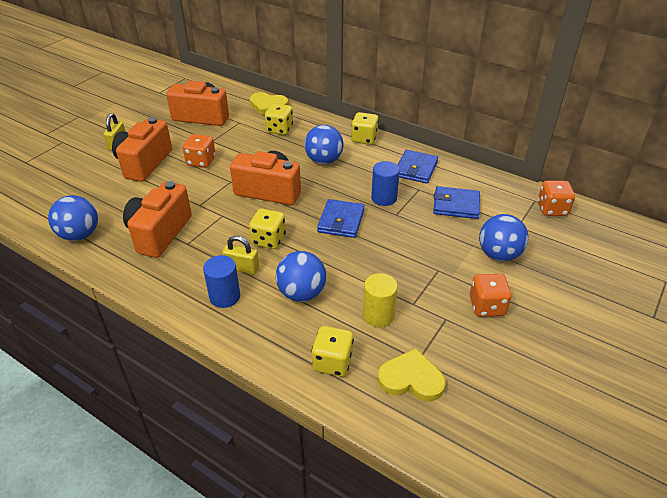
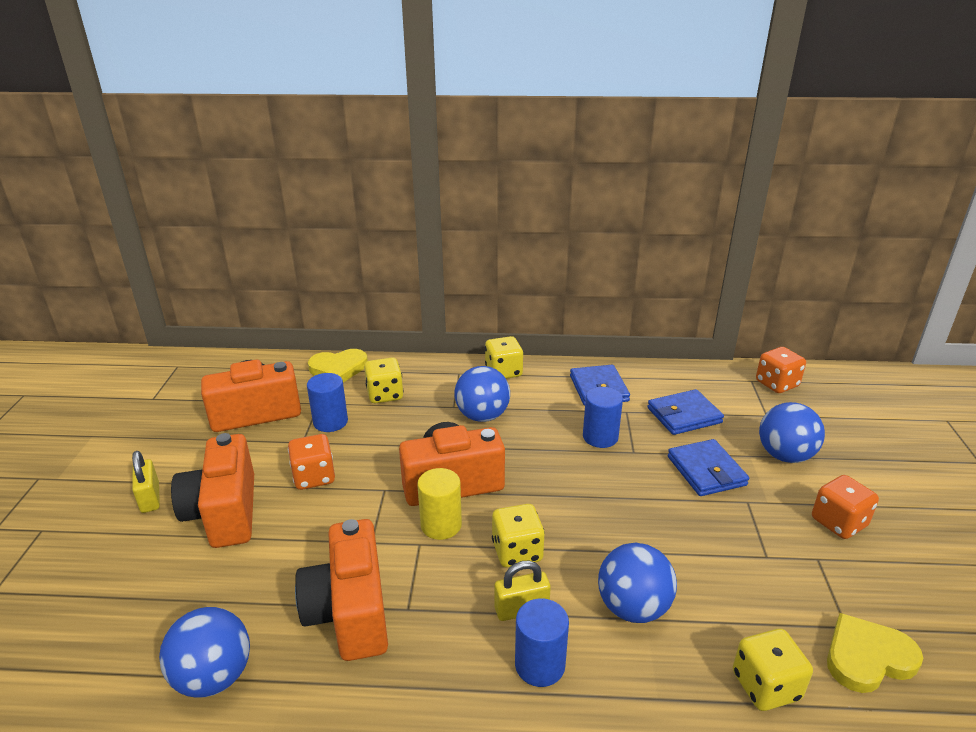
camera: 30 degrees left, 10 degrees down
blue wallet [317,199,365,238] -> blue wallet moved to [668,439,749,496]
yellow cylinder [363,273,398,327] -> yellow cylinder moved to [417,468,462,540]
none -> blue cylinder [307,373,348,432]

